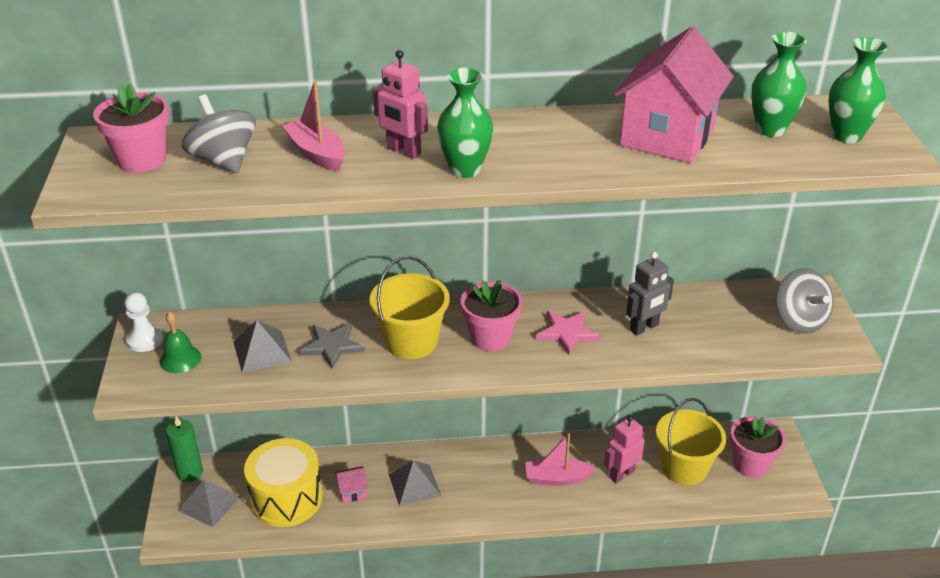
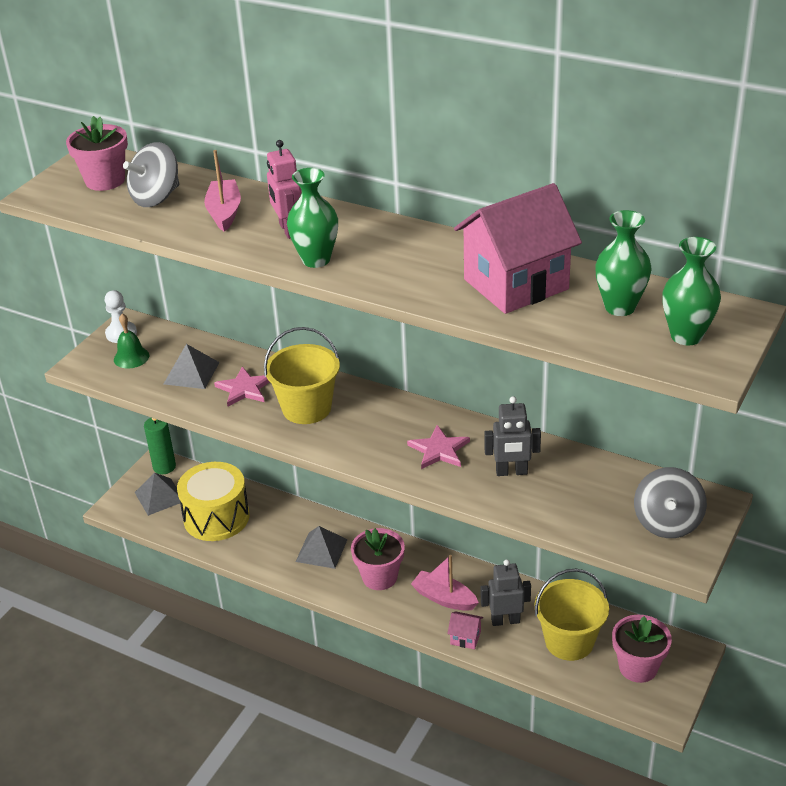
camera: 35 degrees right, 0 degrees up
grey spinning top [182,95,256,173] -> grey spinning top turned 135 degrees counterclockwise [123,142,179,207]
grey star [299,323,365,369] -> pink star [214,366,269,407]
pink house [335,466,368,503] -> pink house moved to [447,611,483,650]
pink flower pot [461,280,522,351] -> pink flower pot moved to [351,528,405,590]
pink robot [604,415,645,483] -> grey robot [481,559,531,626]

